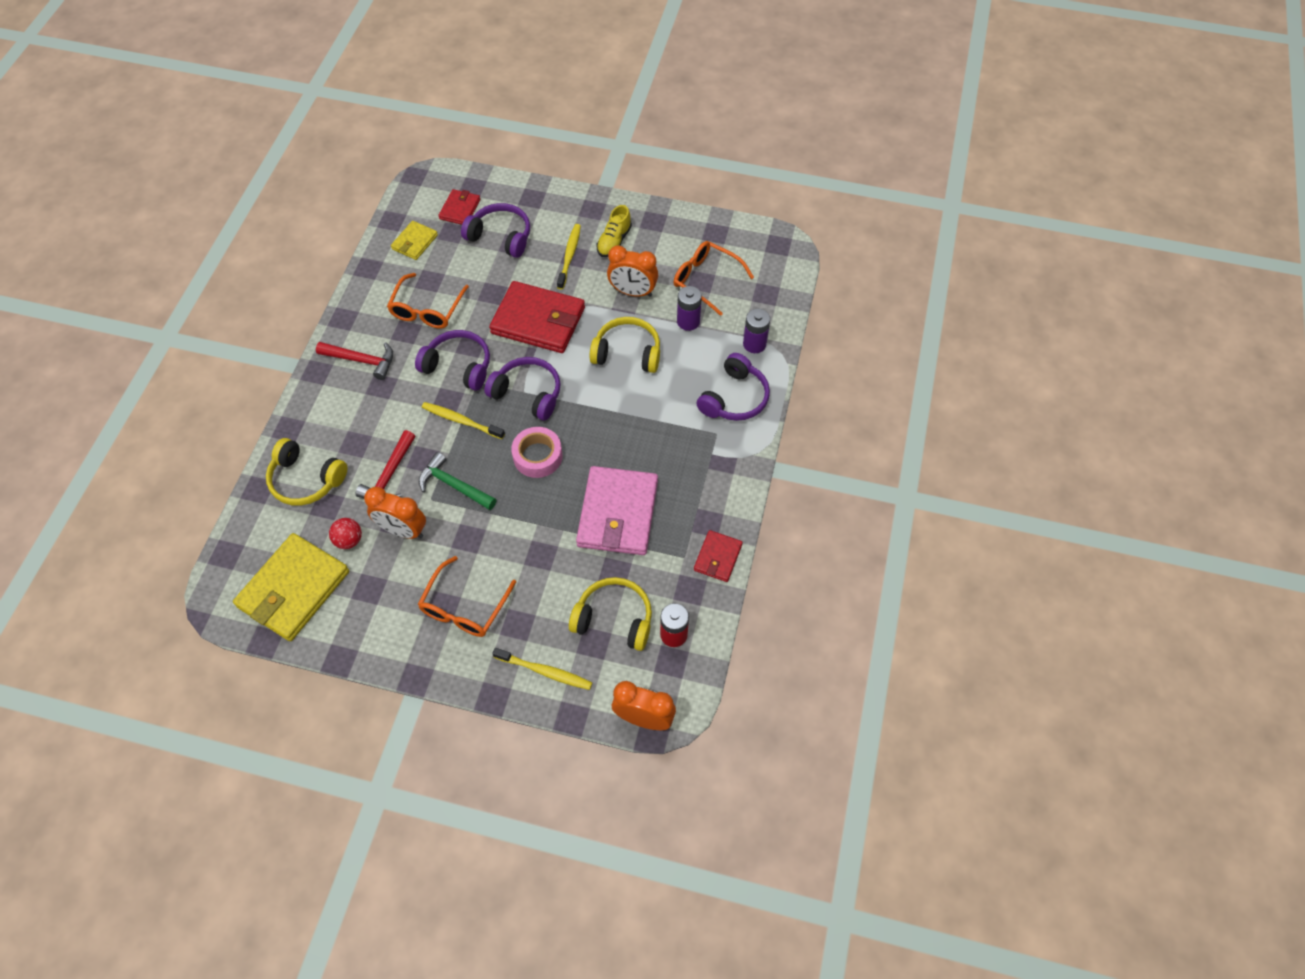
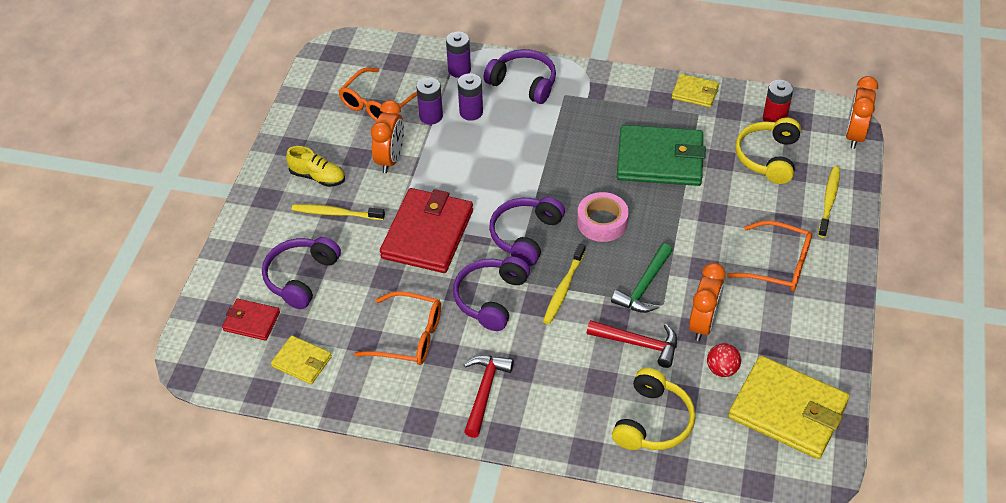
camera: 90 degrees left, 10 degrees down
pink wallet [576,466,658,555] -> green wallet [617,125,706,186]
yellow headphones [589,317,660,373] -> none
red wallet [694,530,743,582] -> yellow wallet [672,74,719,107]
none -> purple battery [458,73,483,121]

